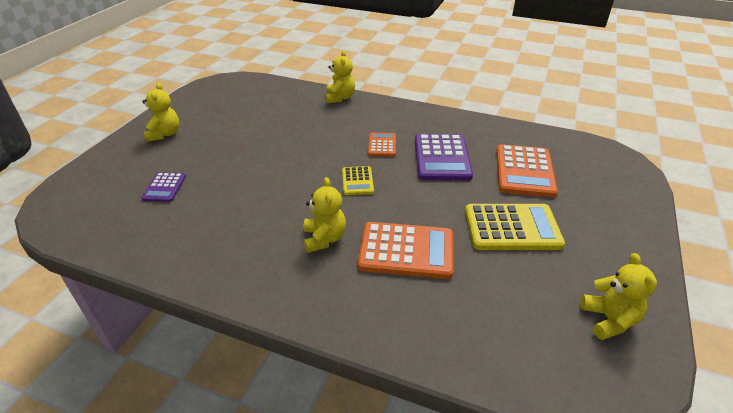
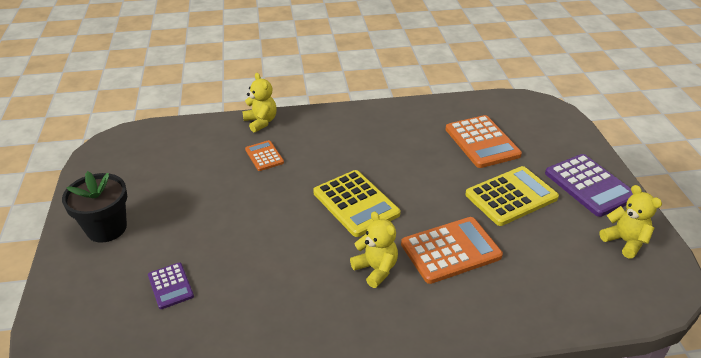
camera: 30 degrees left, 0 degrees up
yellow teddy bear [142,83,179,142] -> black flower pot [62,171,127,243]
yellow calculator [342,166,374,195] -> yellow calculator [313,170,401,237], size x1.84
orange calculator [368,132,396,157] -> orange calculator moved to [245,140,284,171]
purple calculator [415,134,473,181] -> purple calculator moved to [545,154,633,217]

